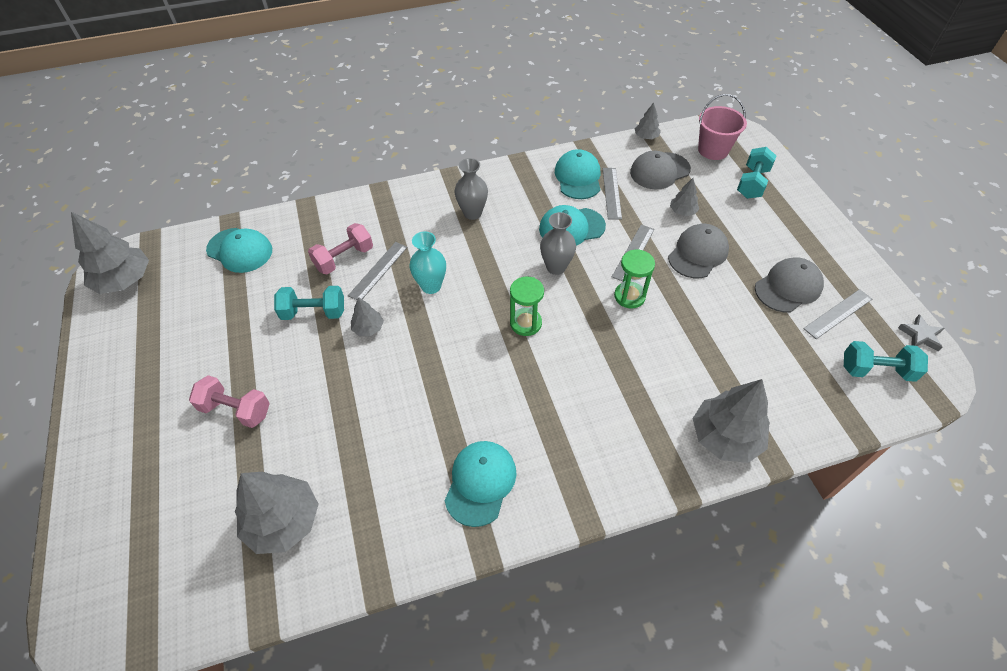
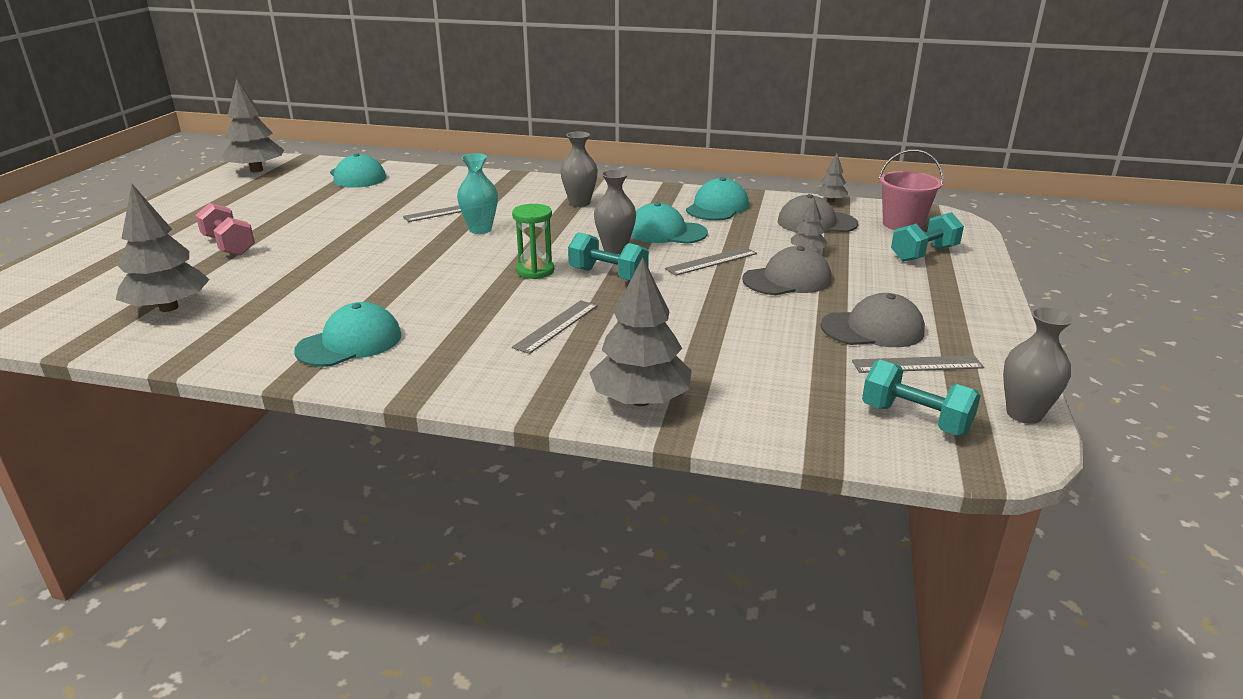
camera: 30 degrees right, 25 degrees down
turquoise dumbbell [274,286,344,320] -> turquoise dumbbell moved to [568,232,649,281]
pink dumbbell [308,223,373,274] -> none
grey tree [351,297,384,336] -> none
grey ruler [603,168,622,219] -> grey ruler moved to [512,300,598,354]
green hourglass [614,250,655,308] -> none
grey star [898,314,944,351] -> grey vase [1003,307,1074,424]

